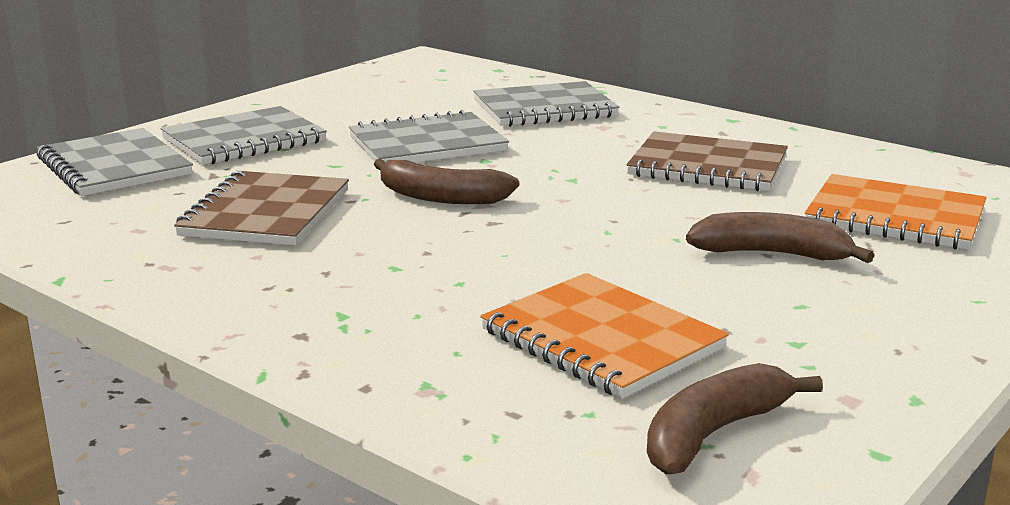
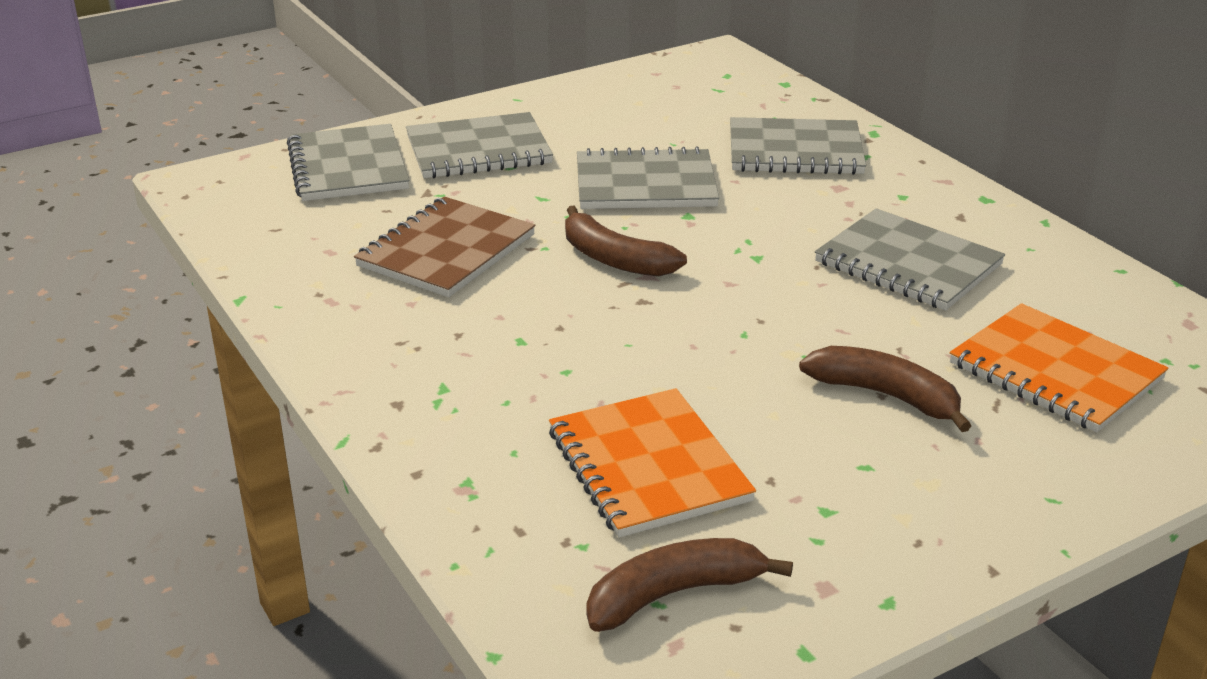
camera: 20 degrees right, 10 degrees up
brown notebook [626,131,788,191] -> grey notebook [815,208,1005,311]

